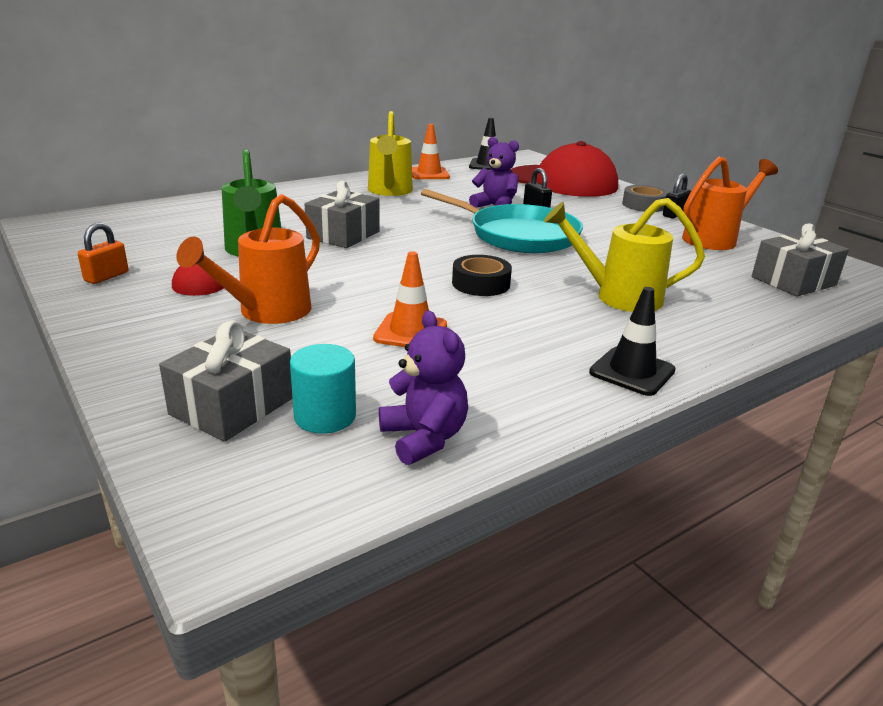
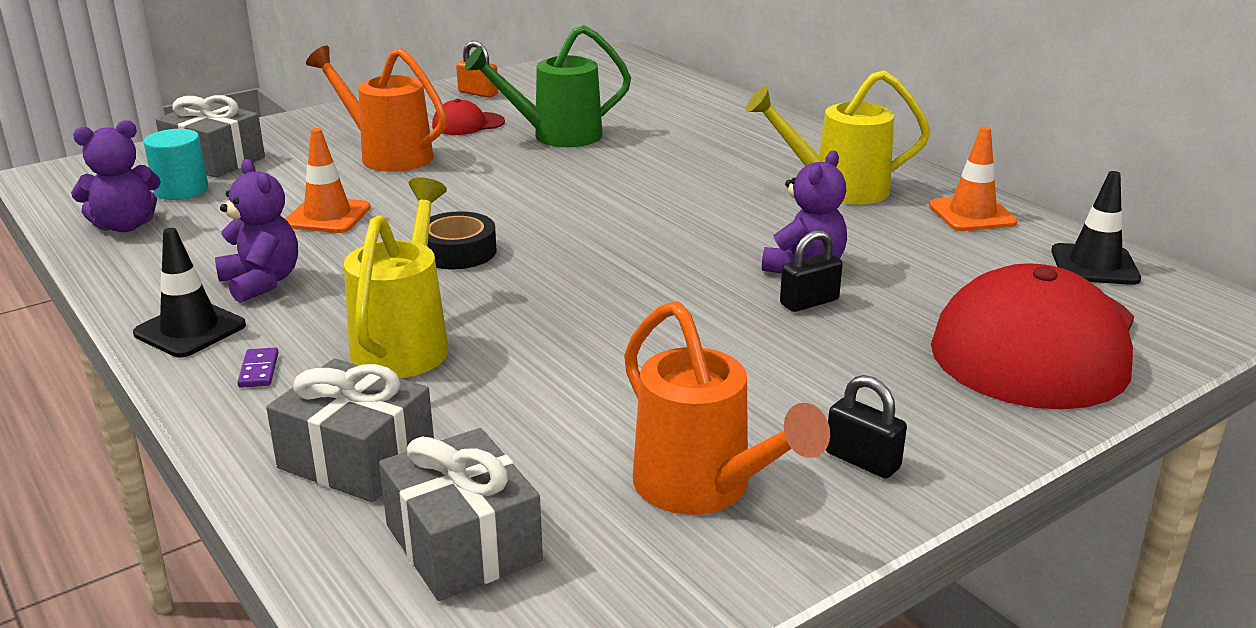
camera: 90 degrees right, 0 degrees up
grey gift [305,181,379,248] -> grey gift moved to [266,358,434,502]
turquoise pan [421,189,583,253] -> none
grey tape [622,185,668,212] -> none
none -> purple teddy bear [215,159,298,303]
none -> purple domino [237,347,278,388]

